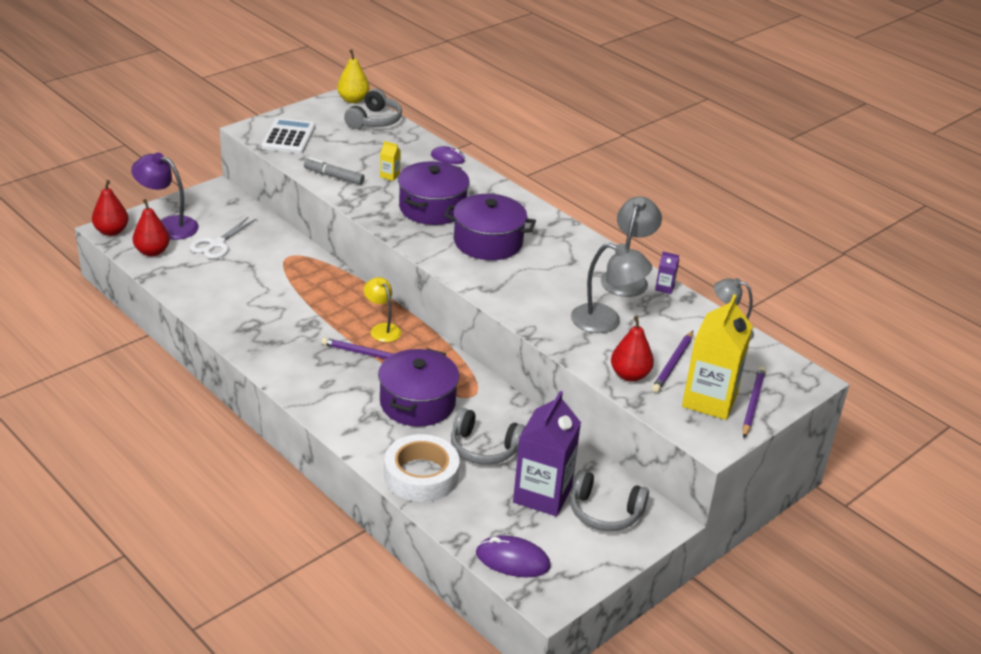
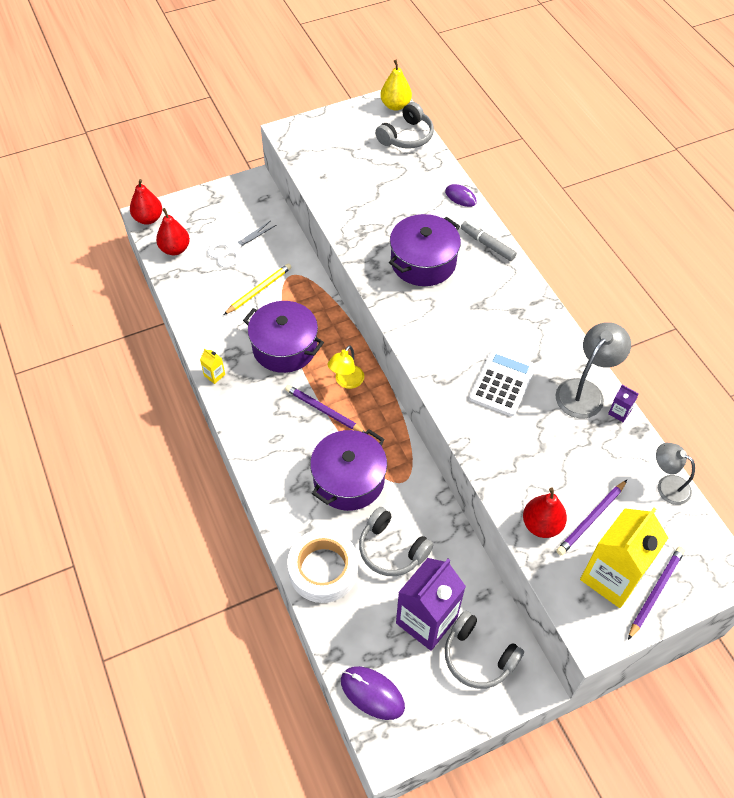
camera: 20 degrees right, 20 degrees up
purple lamp [131,152,199,240] -> none
white calculator [261,118,315,154] -> white calculator moved to [469,349,536,416]
grey marker [304,157,365,185] -> grey marker moved to [461,221,517,261]
yellow lamp [364,277,402,342] -> yellow lamp turned 135 degrees counterclockwise [328,345,364,389]
yellow carton [380,141,401,181] -> yellow carton moved to [200,348,225,384]
purple pot [444,194,536,260] -> purple pot moved to [243,301,324,373]
grey lamp [571,243,652,333] -> none
none -> yellow pencil [224,263,292,315]

